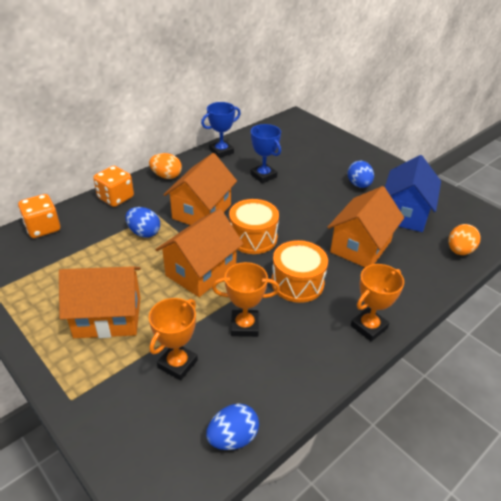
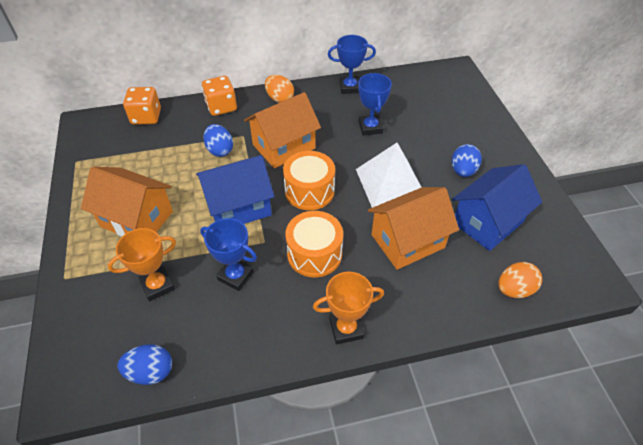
camera: 30 degrees right, 10 degrees up
orange house [156,209,244,297] -> blue house [196,155,274,224]
orange trophy [212,262,280,337] -> blue trophy [200,218,257,291]
none -> white pyramid [356,143,422,208]

